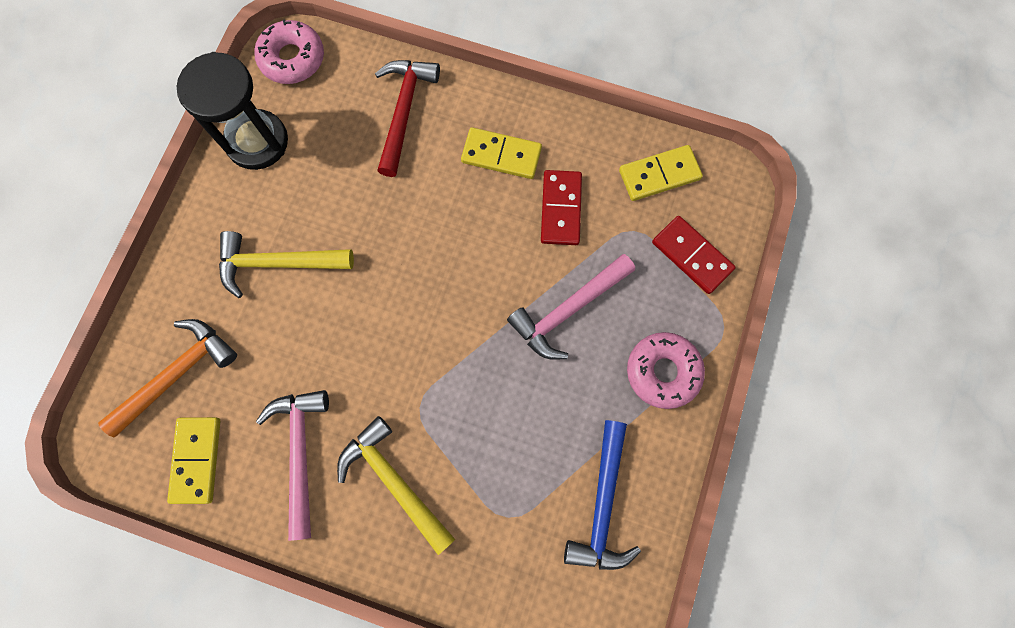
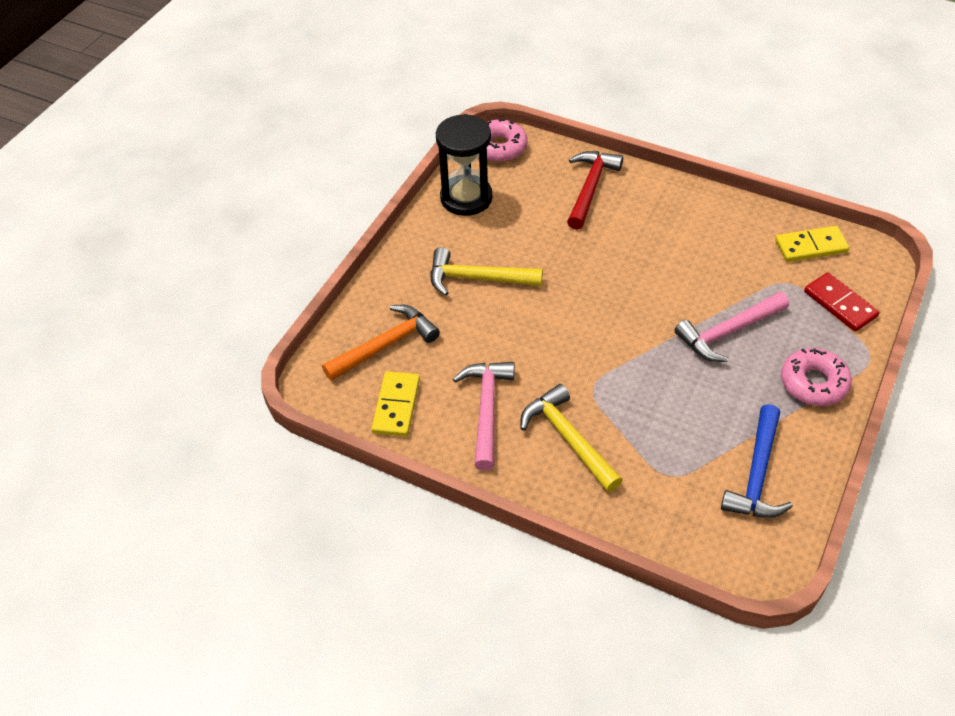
camera: 10 degrees right, 25 degrees down
yellow domino [461,127,542,179] -> none
red domino [541,170,582,245] -> none

